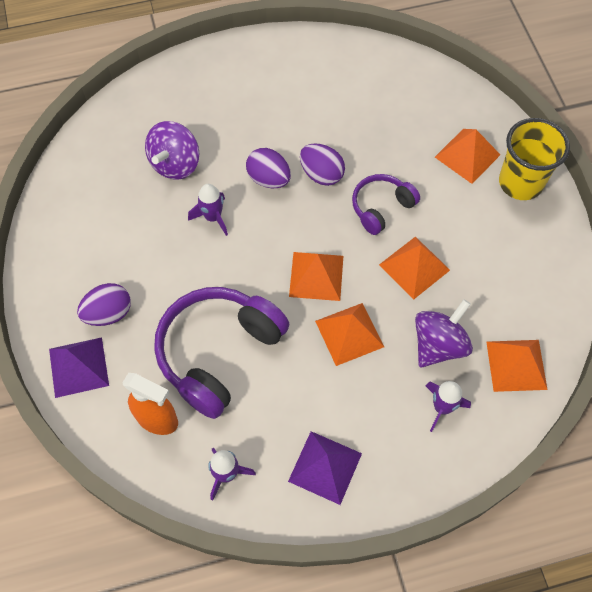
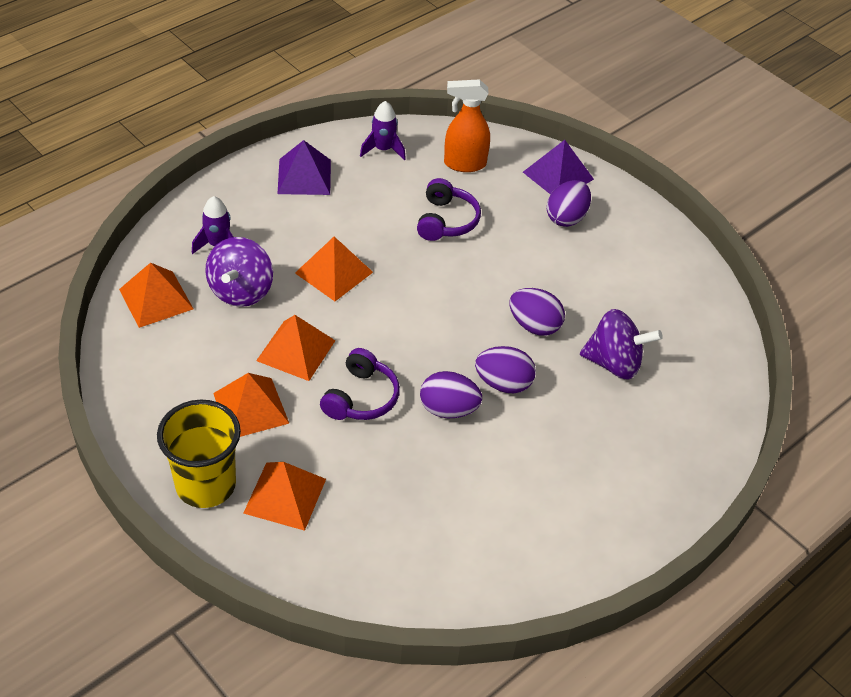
camera: 150 degrees right, 15 degrees down
purple spinning top [145,121,199,180] -> purple spinning top turned 105 degrees clockwise [580,309,663,380]
purple headphones [154,287,289,419] -> purple headphones [417,178,481,241], size x0.55
purple rocket [188,184,228,236] -> purple egg [510,288,565,336]
orange pyramid [289,252,343,301] -> orange pyramid moved to [213,373,290,437]

